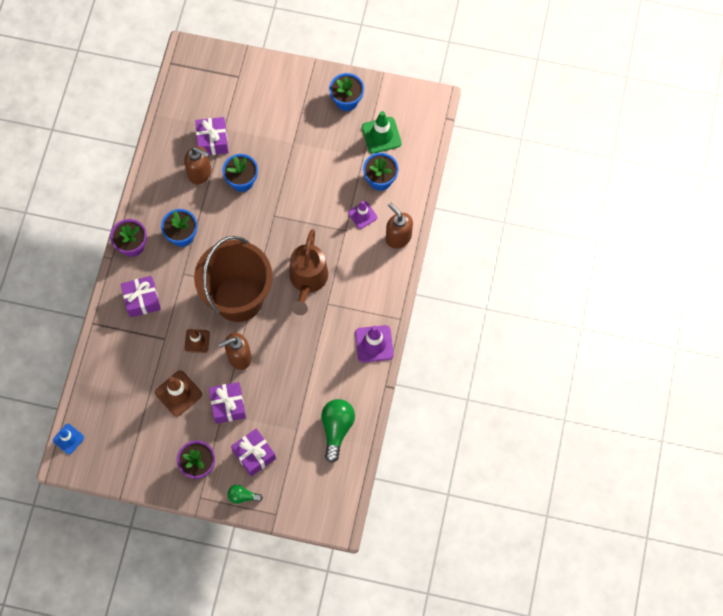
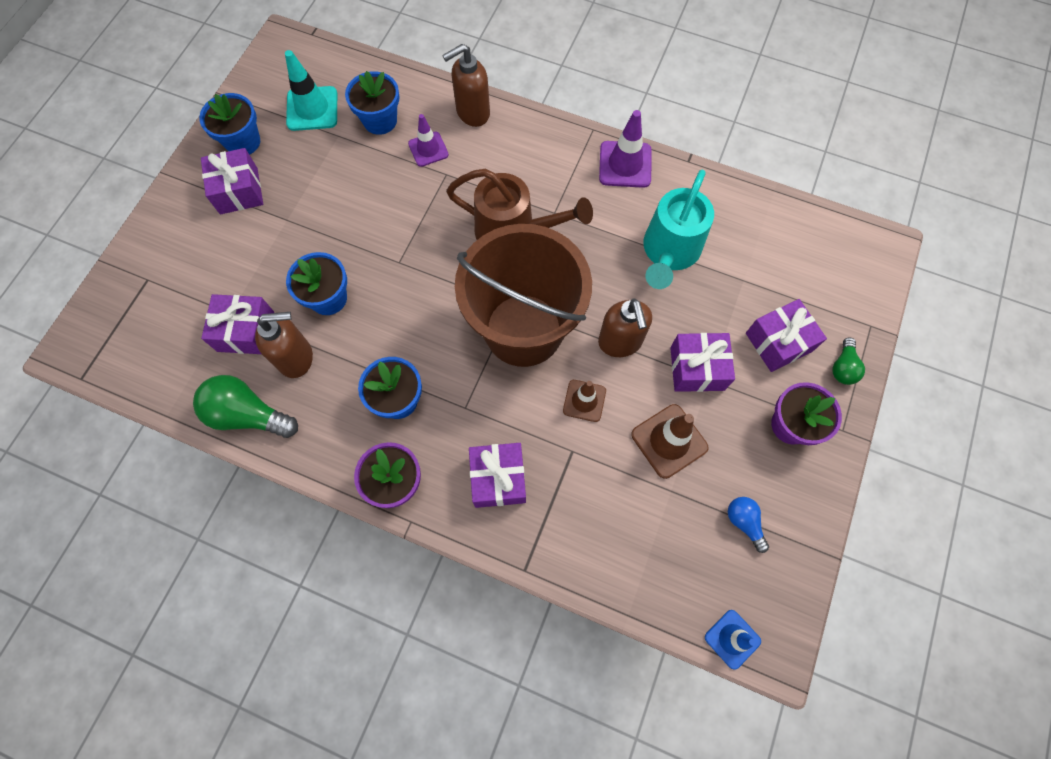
camera: 80 degrees left, 0 degrees up
brown soap dispenser [184,146,211,185] -> brown soap dispenser turned 45 degrees clockwise [255,312,313,378]
green light bulb [321,399,355,463] -> green light bulb moved to [193,375,298,438]
green traffic cone [362,111,402,154] -> turquoise traffic cone [285,50,337,131]
none -> purple gift [201,148,263,214]
none -> turquoise watering can [644,169,714,289]
none -> blue light bulb [728,497,769,553]

